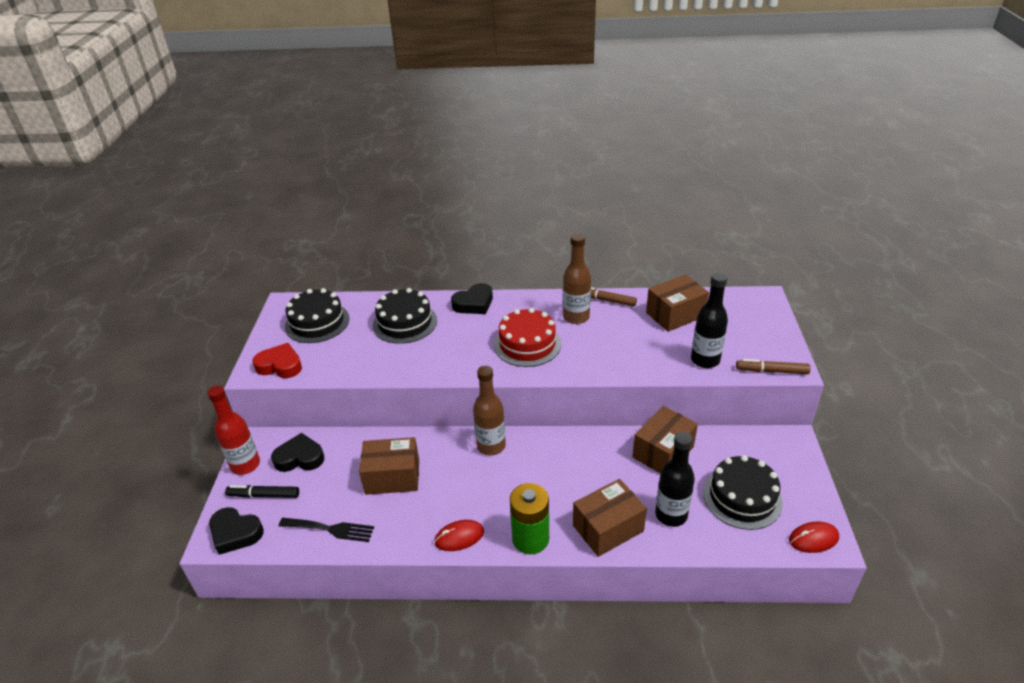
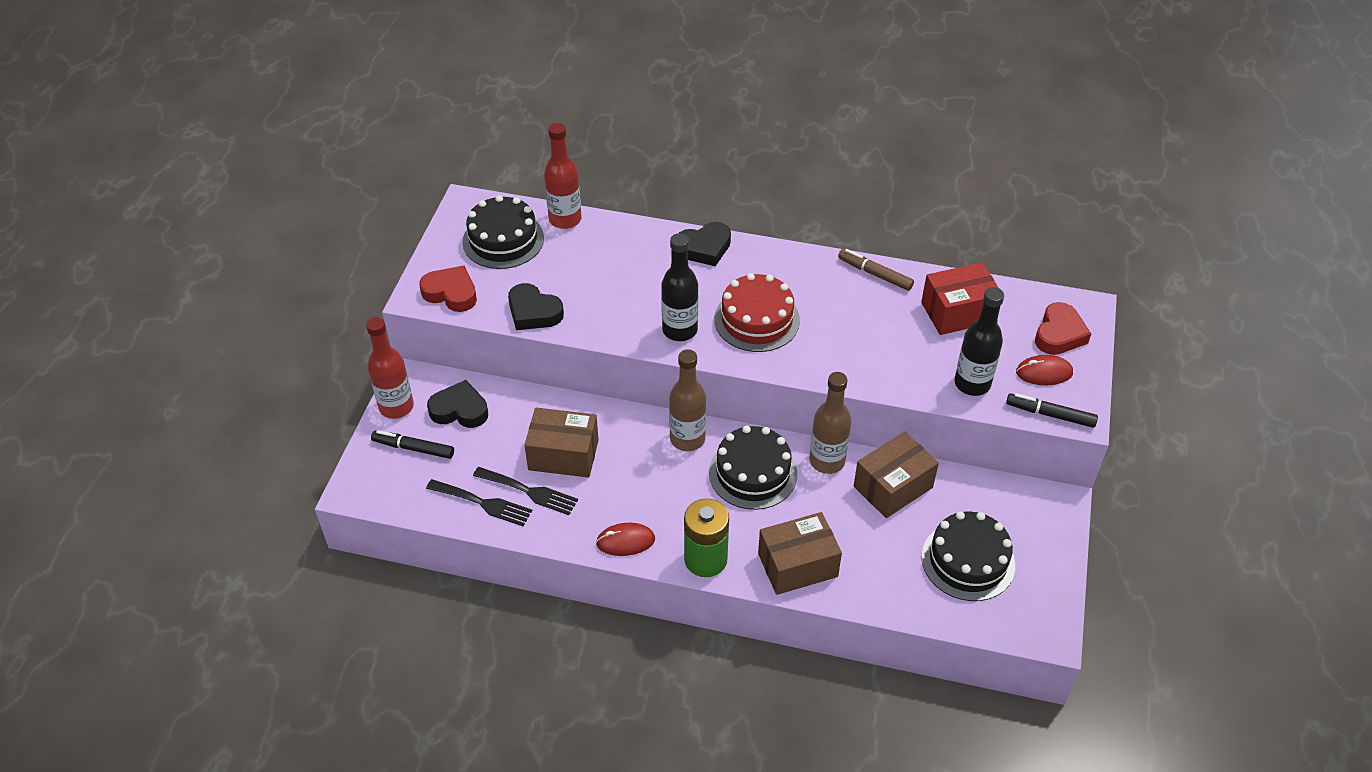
camera: 10 degrees right, 10 degrees up
black heart [209,507,264,555] -> black heart moved to [508,283,564,330]
black cake [373,288,437,344] -> black cake moved to [709,426,797,510]
brown bottle [563,234,591,324] -> brown bottle moved to [809,372,851,474]
brown box [646,275,709,332] -> red box [921,262,999,335]
black bottle [655,432,695,527] -> black bottle moved to [661,233,698,341]
brown marker [736,359,811,374] -> black marker [1006,393,1098,428]
red mouse [789,522,839,553] -> red mouse moved to [1016,355,1073,385]
none -> black fork [473,467,578,515]
none -> red bottle [544,123,582,229]
none -> red heart [1035,302,1091,355]

